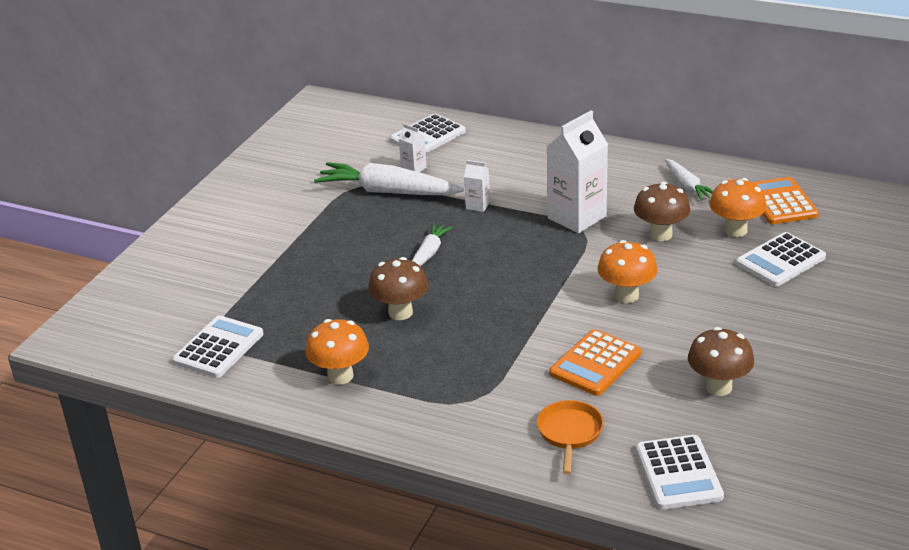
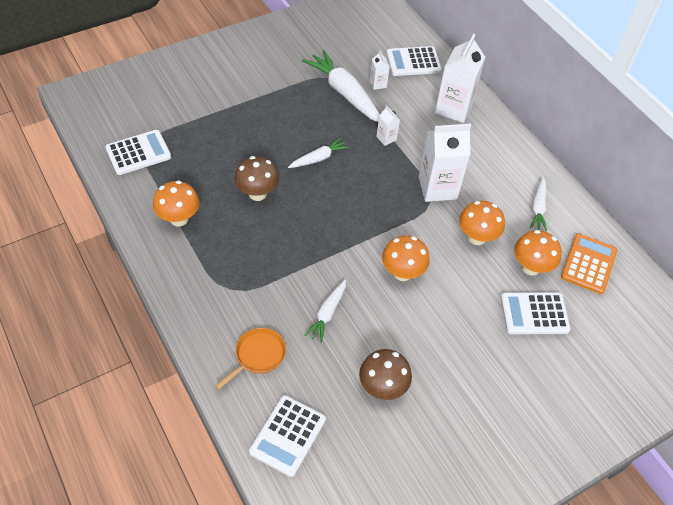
camera: 30 degrees right, 20 degrees up
orange calculator [549,329,642,396] -> white carrot [304,279,346,343]
brown mushroom [634,182,691,241] -> orange mushroom [459,201,505,245]
none -> white carton [435,34,485,123]

